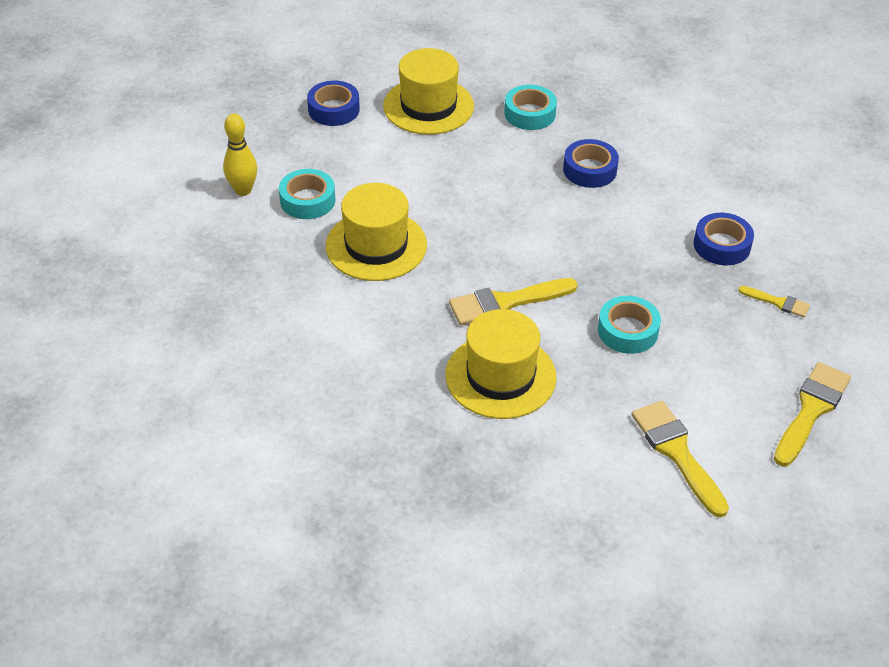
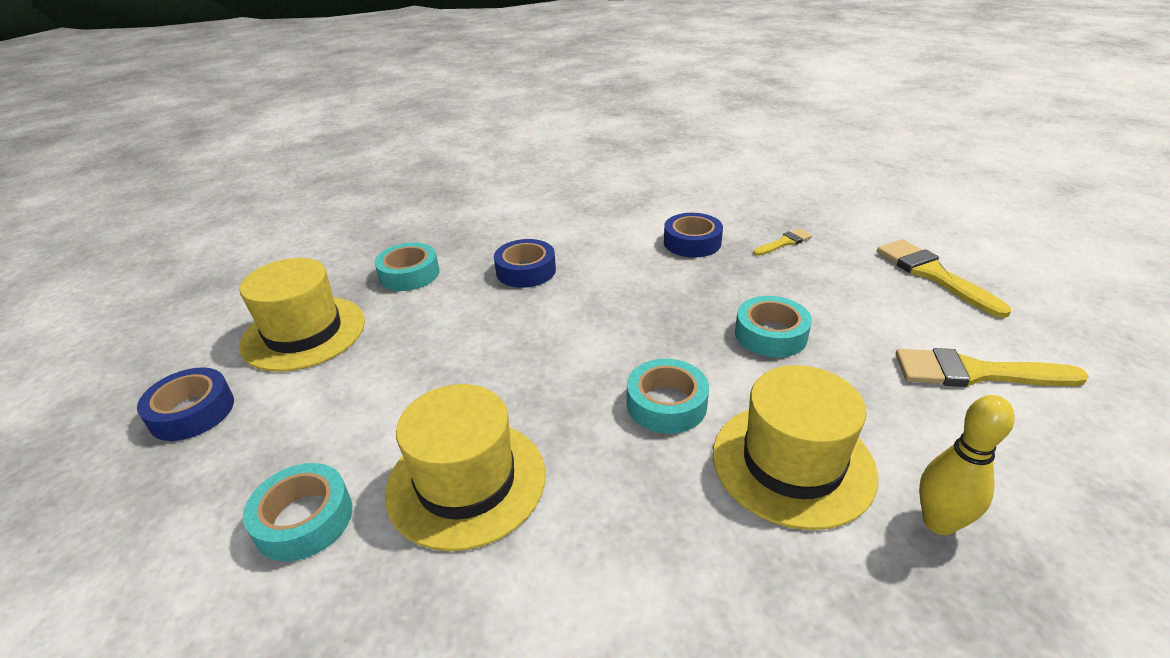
camera: 55 degrees left, 10 degrees down
yellow bowling pin [223,113,257,196] -> yellow bowling pin moved to [919,395,1015,535]
yellow brush [449,278,578,325] -> turquoise tape [627,359,709,434]

